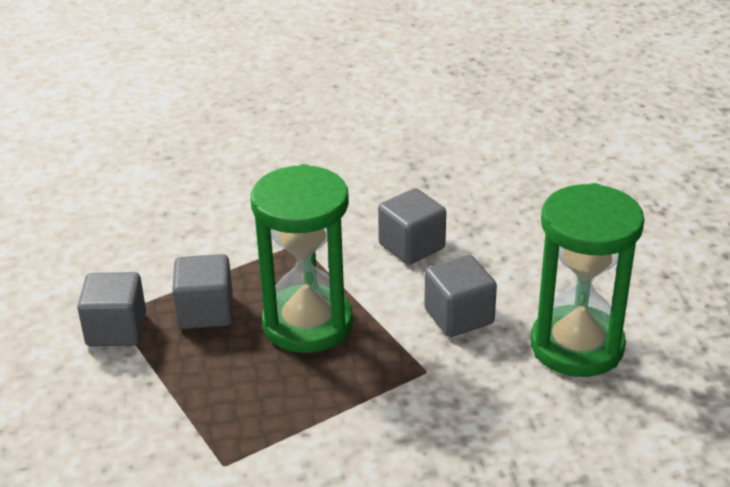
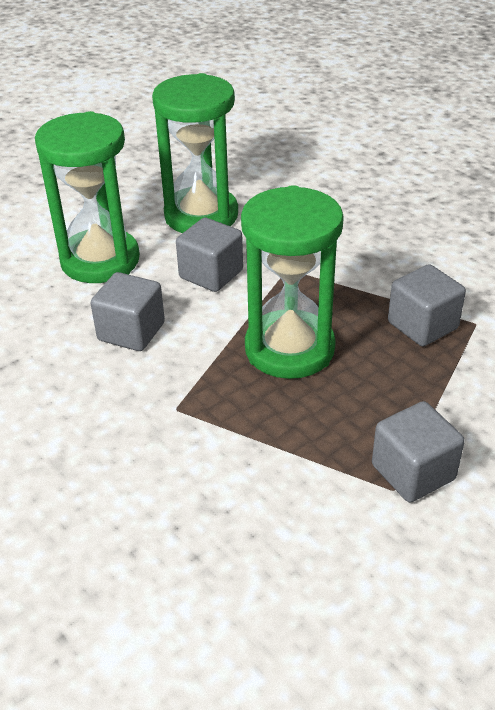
camera: 120 degrees left, 5 degrees up
grey cube [172,254,233,329] -> grey cube moved to [388,264,466,346]
none -> green hourglass [35,111,140,283]

